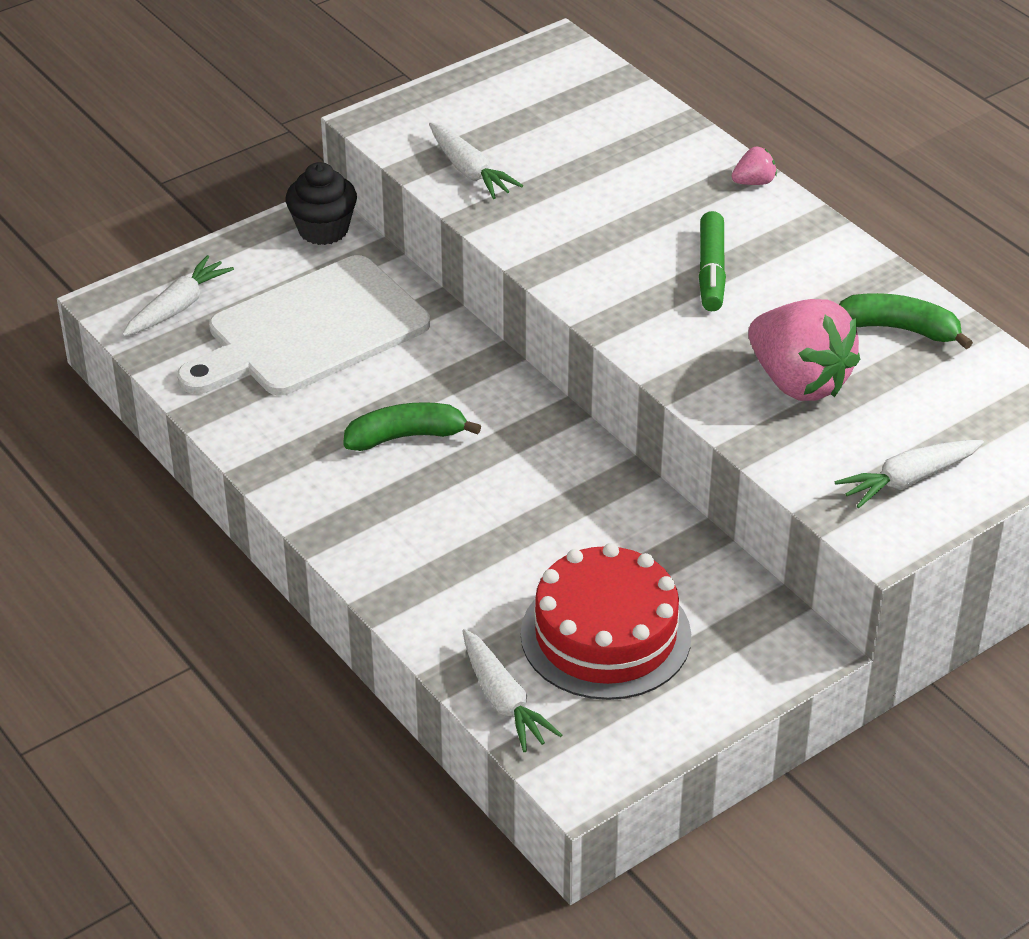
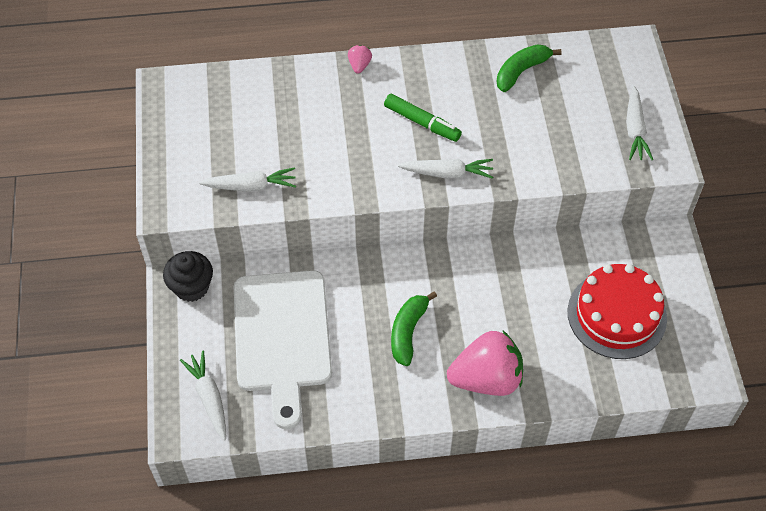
camera: 60 degrees left, 15 degrees up
white carrot [462,629,562,752] -> white carrot moved to [398,159,493,179]
pink strawberry [749,299,860,401] -> pink strawberry moved to [447,331,523,396]

